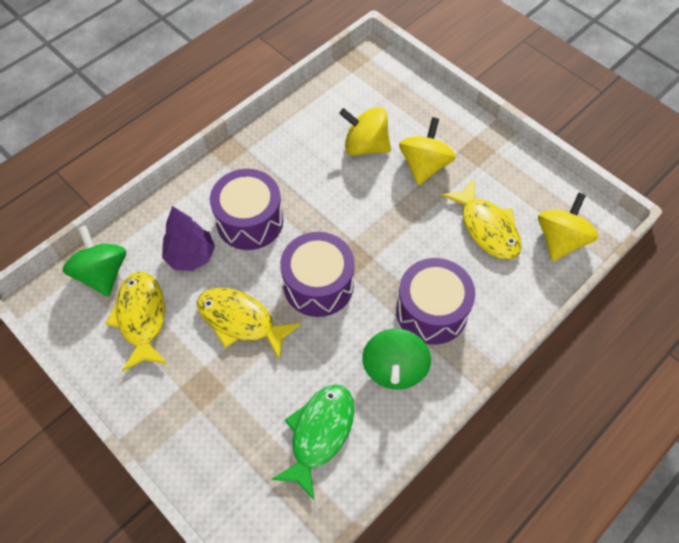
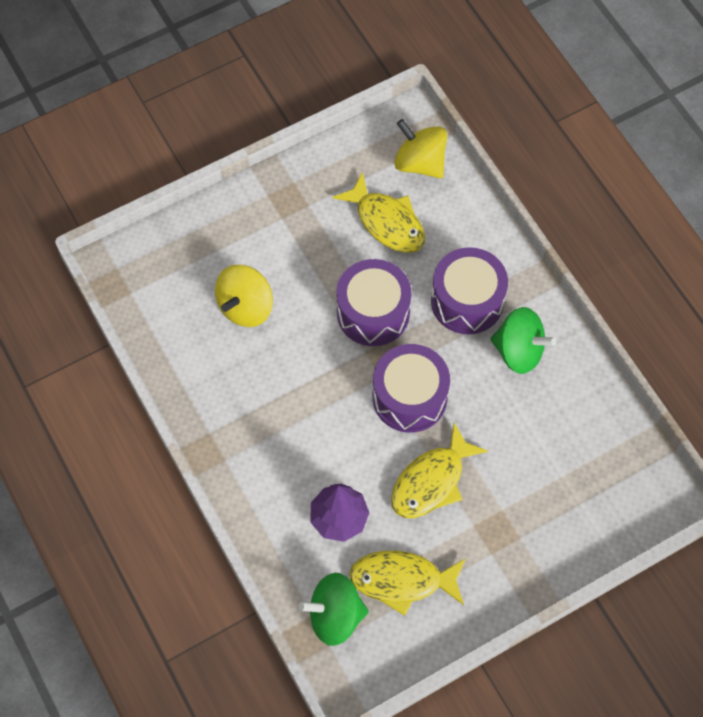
camera: 75 degrees left, 5 degrees up
purple drum [210,169,283,250] -> purple drum moved to [336,259,412,346]
green fish [271,384,354,501] -> none
yellow spinning top [399,117,456,185] -> none
yellow fish [442,180,522,260] -> yellow fish turned 60 degrees clockwise [332,172,425,253]

